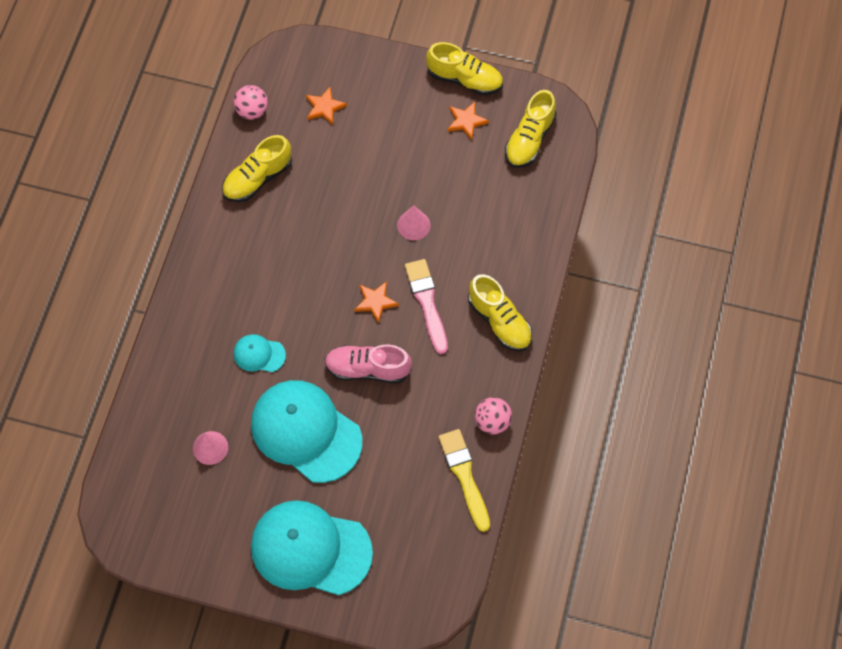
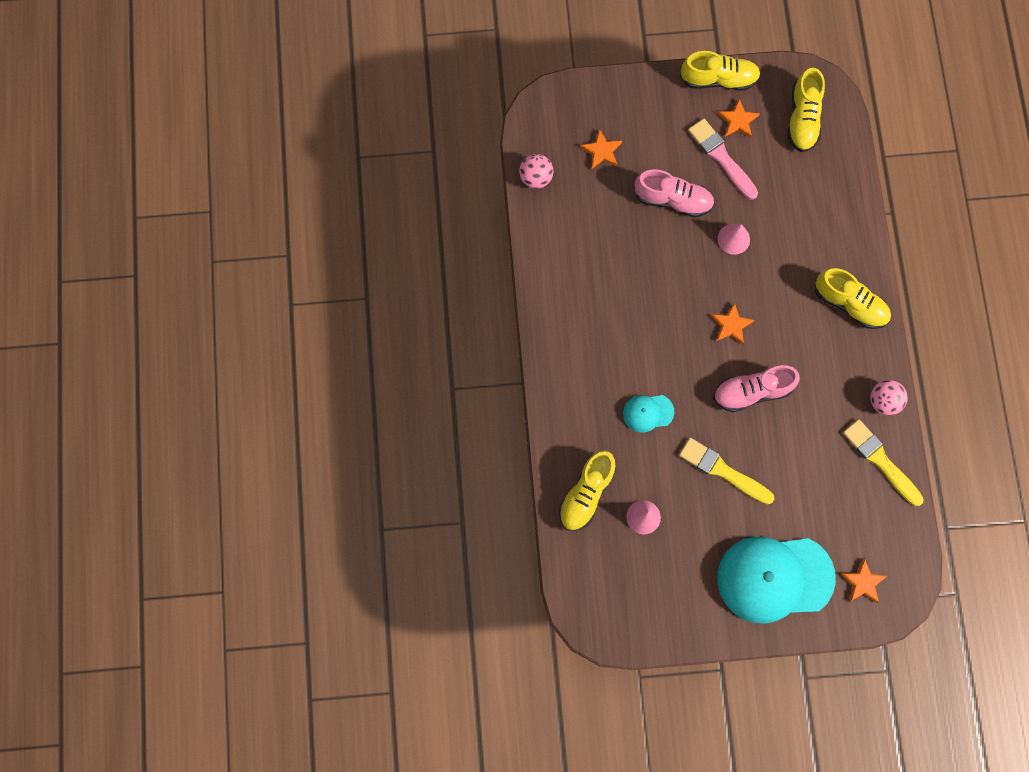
camera: 20 degrees left, 10 degrees up
yellow shoe [222,135,292,202] -> yellow shoe moved to [559,450,616,531]
turquoise cap [251,380,362,483] -> yellow brush [679,438,774,505]
pink brush [405,259,448,354] -> pink brush moved to [688,119,758,200]
none -> pink shoe [634,169,714,217]
none -> orange star [841,558,887,603]

